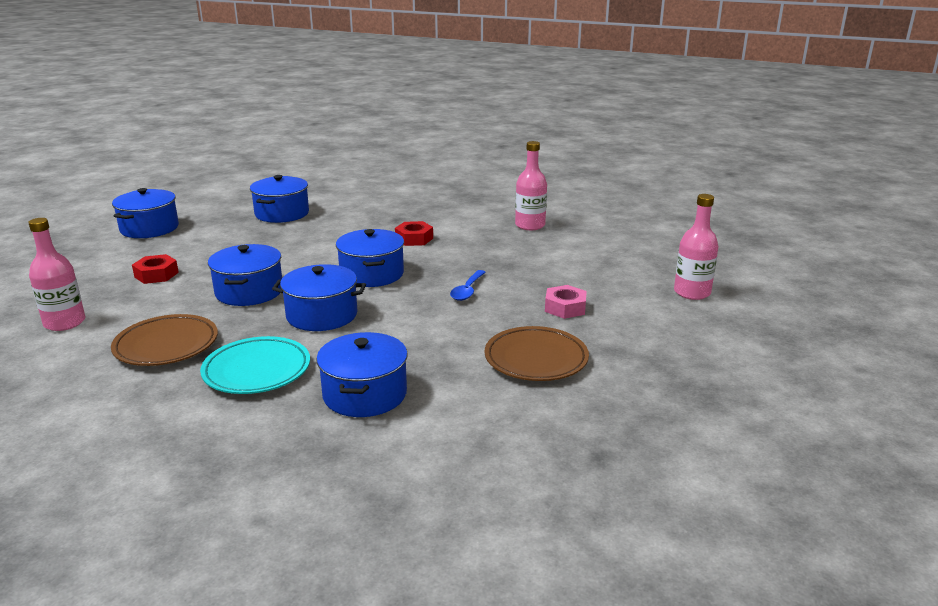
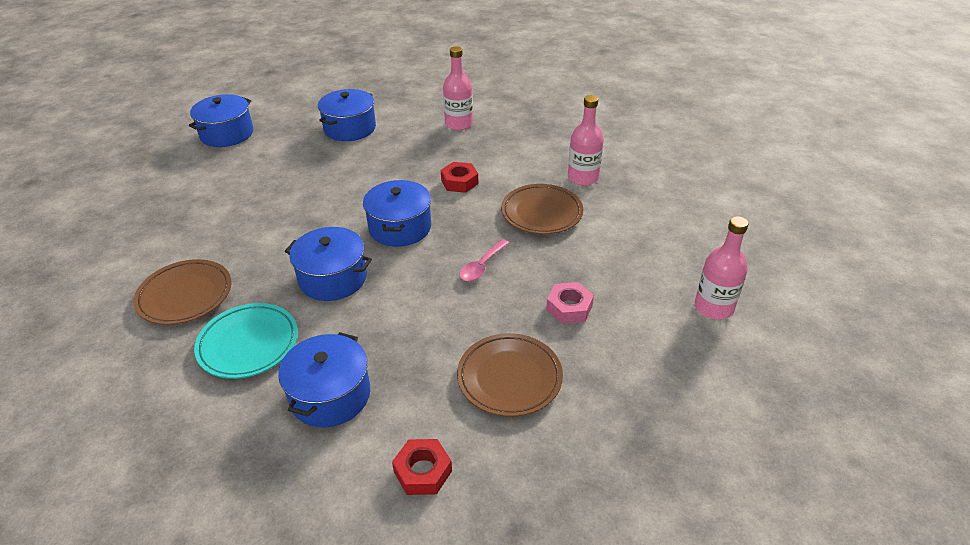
camera: 15 degrees right, 15 degrees up
pink bottle [28,218,85,331] -> pink bottle moved to [443,46,473,130]
red nut [132,254,179,284] -> red nut moved to [392,439,452,495]
blue pot [208,244,282,306] -> none
blue spoon [450,270,486,301] -> pink spoon [459,239,509,281]
none -> brown plate [501,184,584,234]

